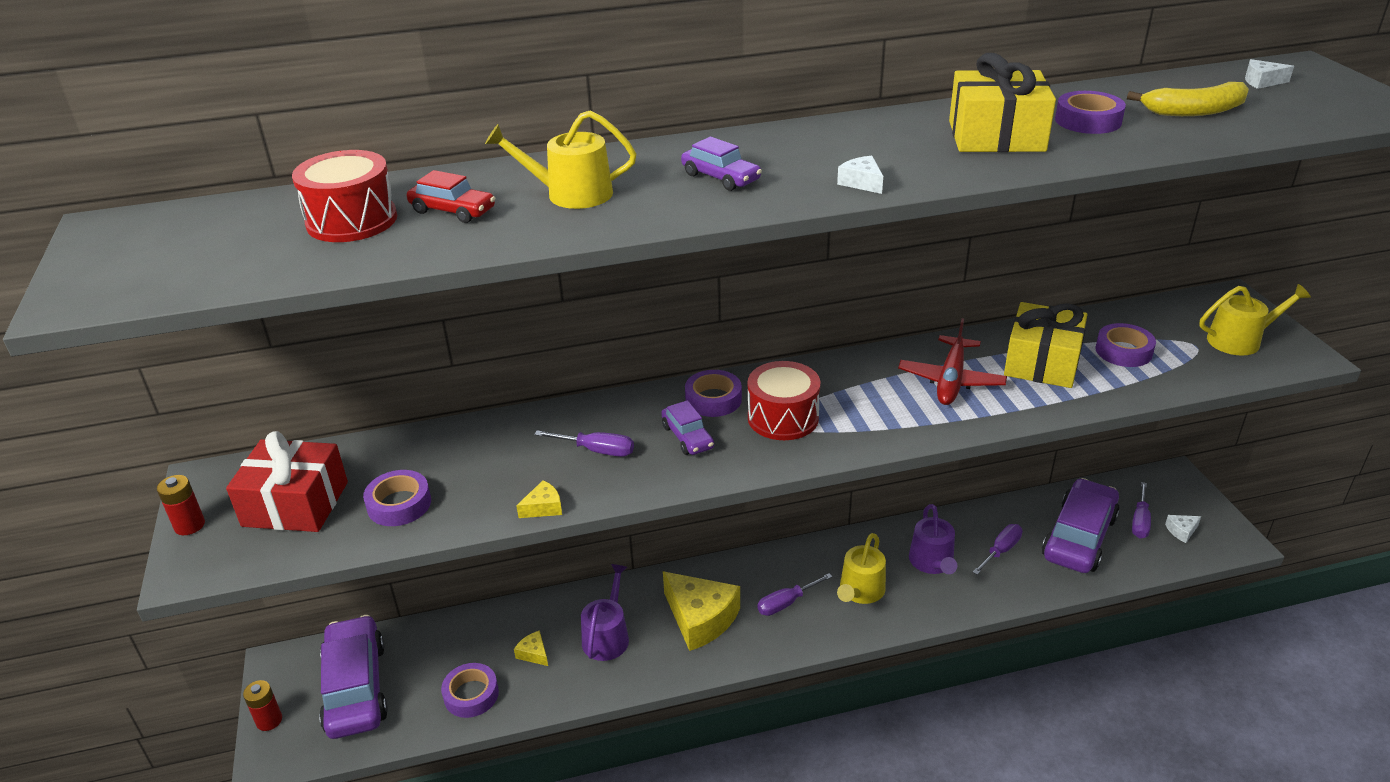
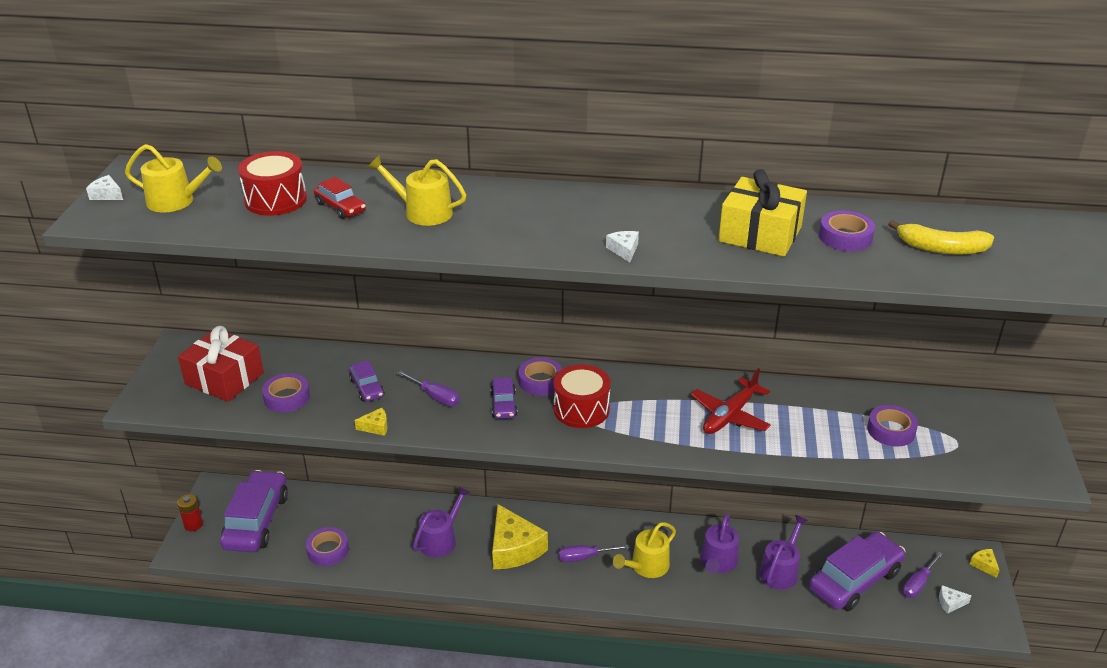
camera: 20 degrees right, 0 degrees up
red battery [157,475,205,535] -> none
yellow cheese [514,630,548,666] -> yellow cheese moved to [969,549,1000,578]
purple car [681,136,762,191] -> purple car moved to [349,360,384,402]
purple screwdriver [973,524,1022,575] -> purple watering can [759,515,808,590]
yellow gift [1004,302,1088,388] -> none
yellow watering can [1199,284,1311,356] -> yellow watering can moved to [125,144,222,213]
white cheese [1245,59,1294,89] -> white cheese moved to [86,175,123,200]

